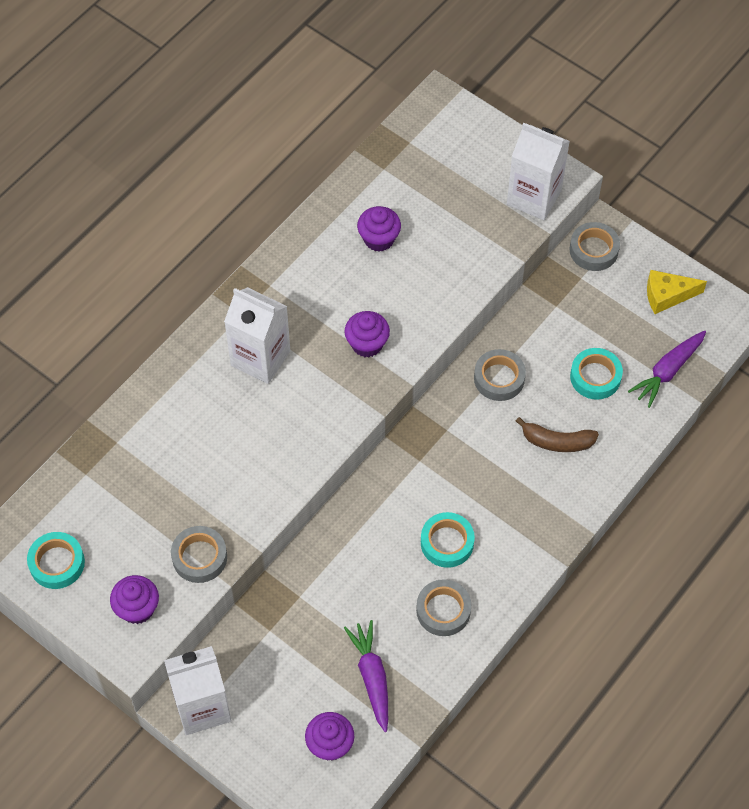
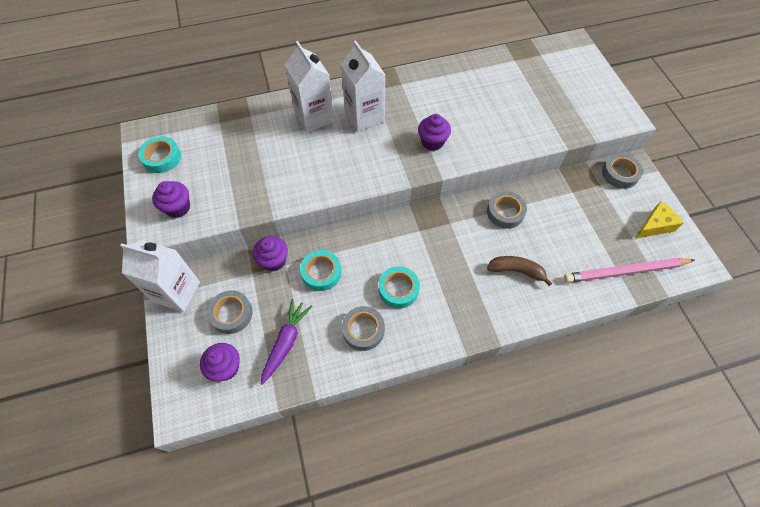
camera: 35 degrees right, 0 degrees up
grey tape [171,526,227,583] -> grey tape moved to [207,290,253,334]
purple cupcake [357,206,401,252] -> purple cupcake moved to [253,236,288,271]
white carton [507,123,570,220] -> white carton moved to [285,41,334,132]
brown banana [516,417,599,452] -> brown banana turned 150 degrees clockwise [487,256,552,286]
turquoise tape [570,348,623,400] -> turquoise tape moved to [300,250,341,291]
purple carrot [628,331,706,408] -> pink pencil [564,258,694,283]
yellow cheese [647,270,707,314] -> yellow cheese turned 120 degrees clockwise [635,201,684,239]

